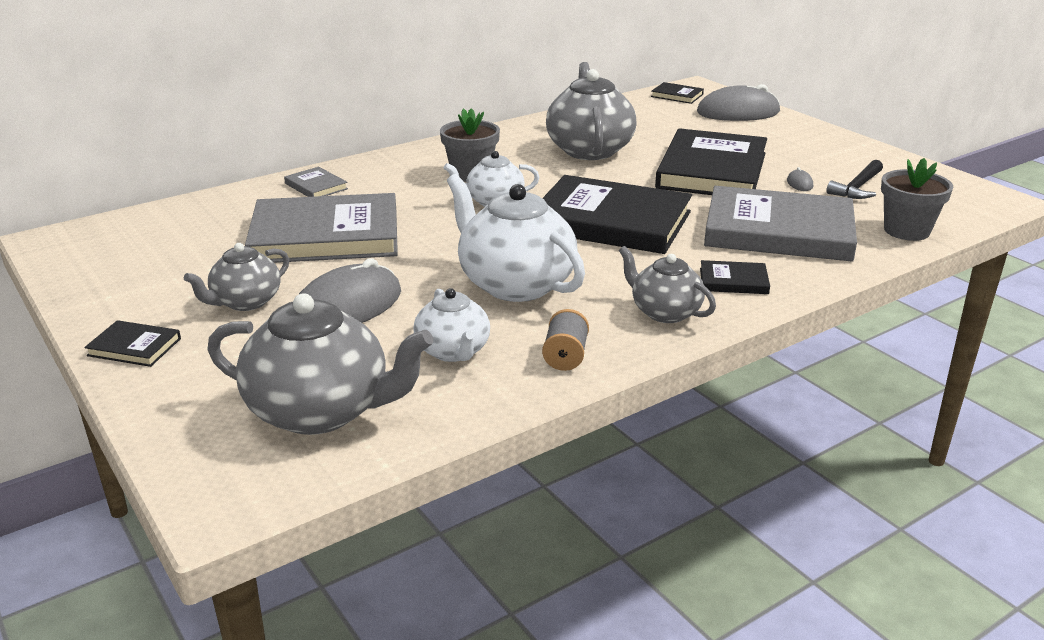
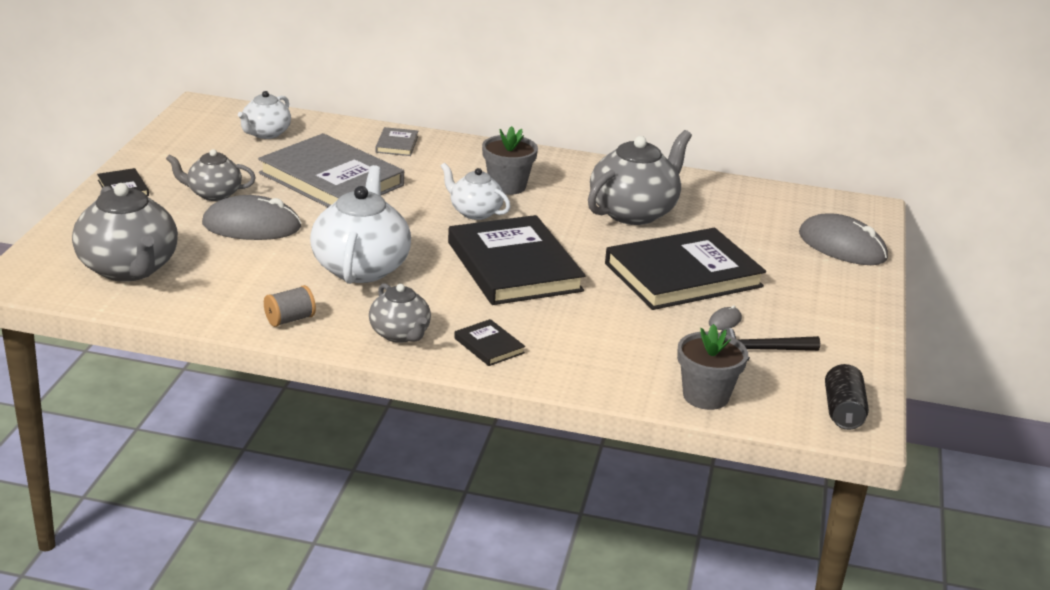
camera: 45 degrees right, 0 degrees up
white teapot [413,288,490,362] -> white teapot moved to [238,91,291,139]
grey teapot [619,246,716,323] -> grey teapot turned 150 degrees clockwise [369,283,431,343]
black book [651,82,704,104] -> none
grey book [704,186,857,262] -> none
none -> black can [825,364,869,430]

